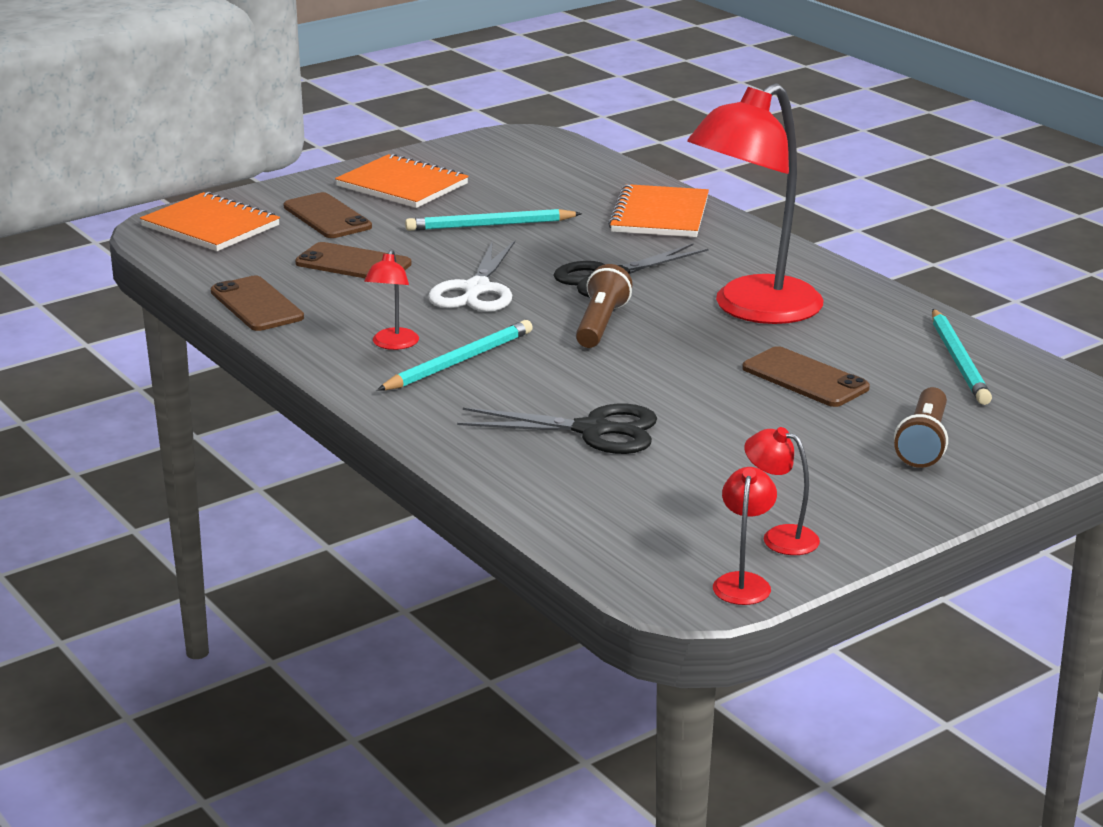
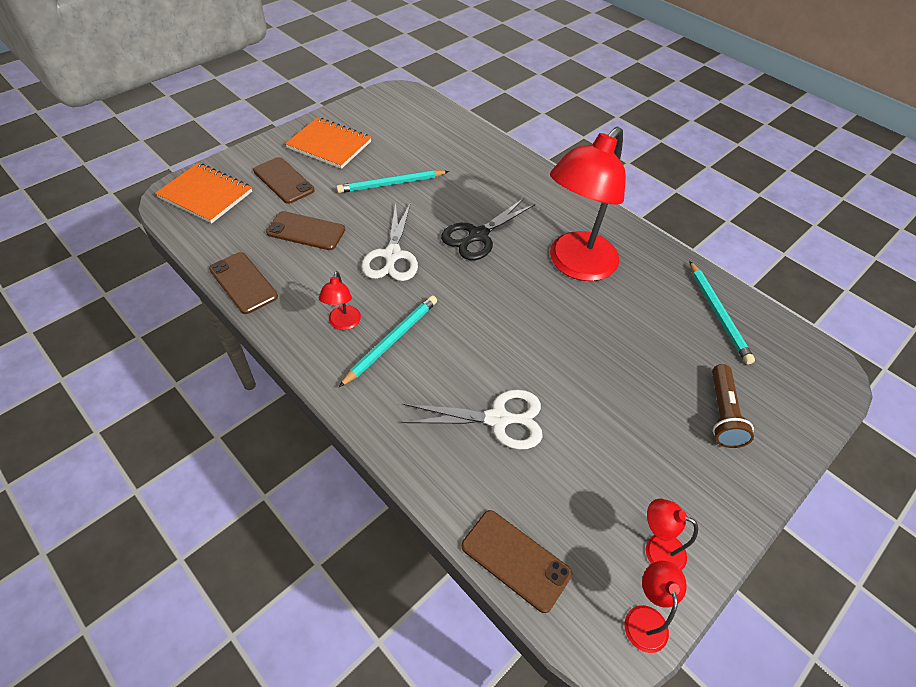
camera: 10 degrees left, 25 degrees up
black scissors [457,404,657,454] -> white scissors [401,389,543,450]
brown flashlight [576,264,632,348] -> none
orange notebook [608,184,709,237] -> none
brown phone [742,346,870,407] -> brown phone moved to [462,510,572,613]

